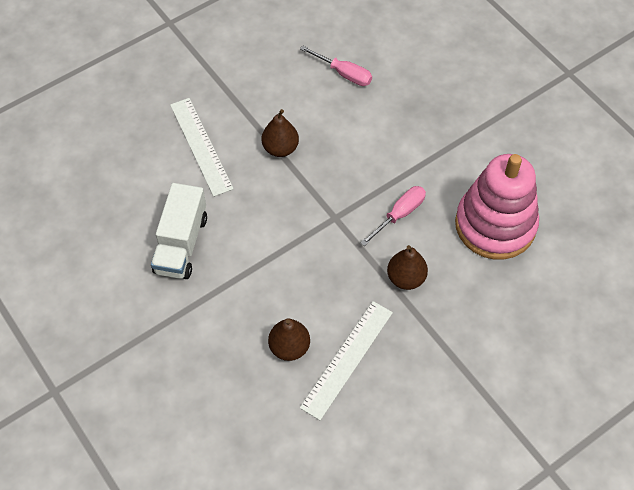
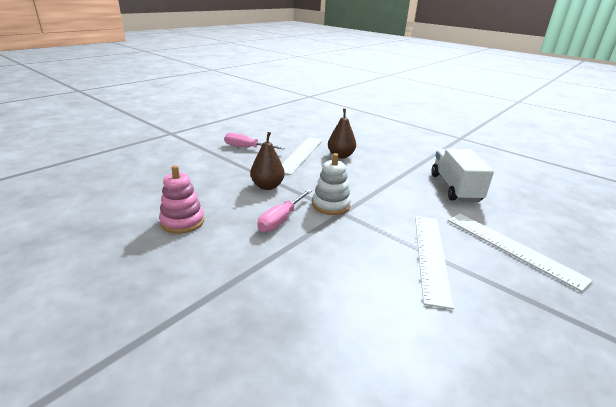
camera: 165 degrees right, 30 degrees down
brown pear [262,109,299,157] -> white ruler [415,216,454,309]
pink screwdriver [300,46,372,86] -> pink screwdriver moved to [224,133,285,149]
pink stacking toy [455,154,539,260] -> pink stacking toy [159,165,204,234], size x0.51
none -> white stacking toy [312,153,351,215]

